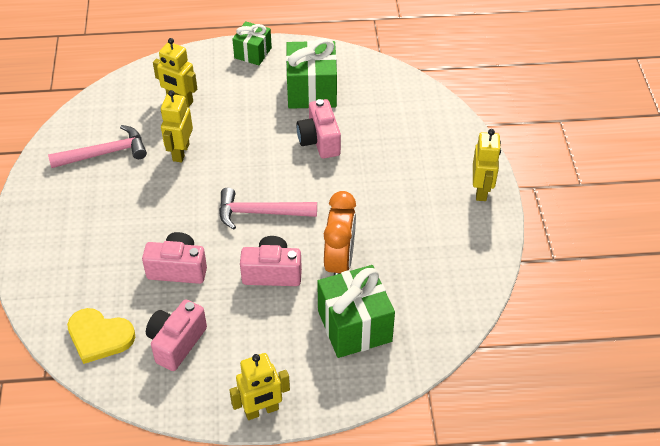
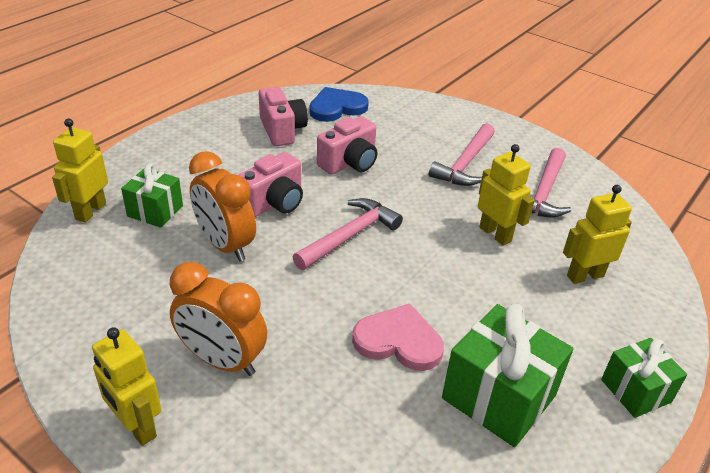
camera: 130 degrees right, 10 degrees down
yellow heart [67,308,135,364] -> blue heart [309,87,369,122]
yellow robot [229,353,290,420] -> yellow robot moved to [52,119,108,223]
pink camera [296,99,341,159] -> pink heart [352,304,444,371]
green gift [317,265,395,358] -> green gift [121,164,183,228], size x0.61
none -> orange clock [170,262,267,376]
none -> pink hammer [429,123,495,186]

